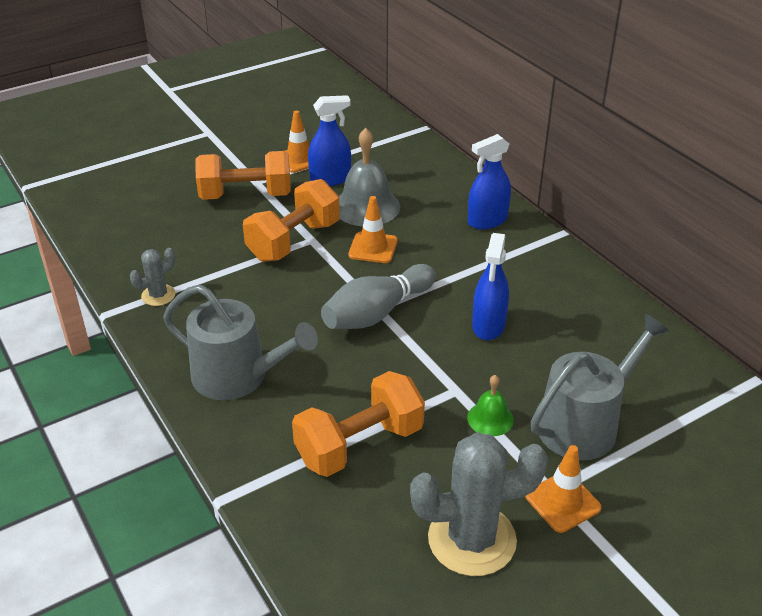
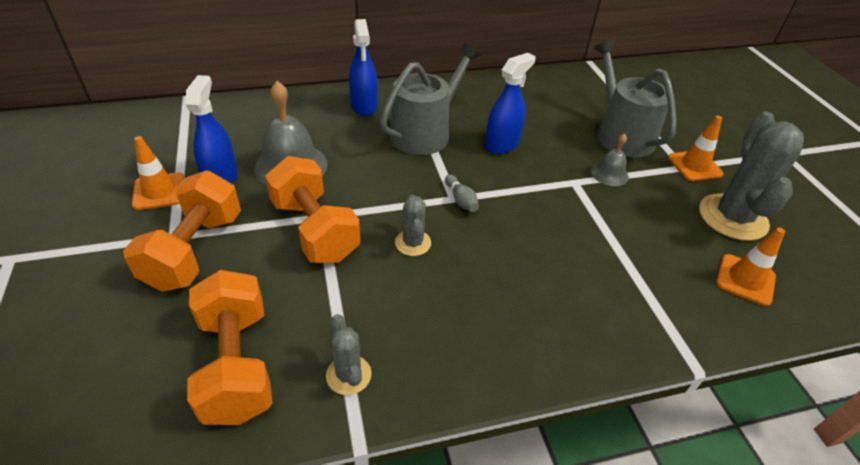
camera: 75 degrees left, 5 degrees up
grey watering can [163,285,318,400] -> grey watering can moved to [380,43,481,155]
orange dumbbell [292,371,425,477] -> orange dumbbell moved to [187,270,273,425]
grey bowling pin [321,264,436,329] -> grey bowling pin [445,174,479,212], size x0.44
orange traffic cone [348,196,398,263] -> orange traffic cone moved to [716,228,785,306]
green bell [467,375,514,436] -> grey bell [591,133,629,186]
blue spray bottle [472,233,509,340] -> blue spray bottle turned 75 degrees counterclockwise [485,53,536,154]
none -> grey cactus [395,195,431,256]

